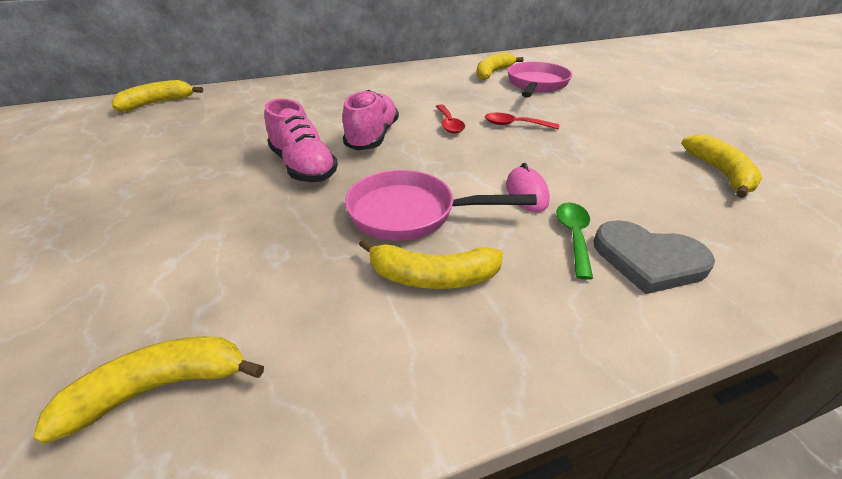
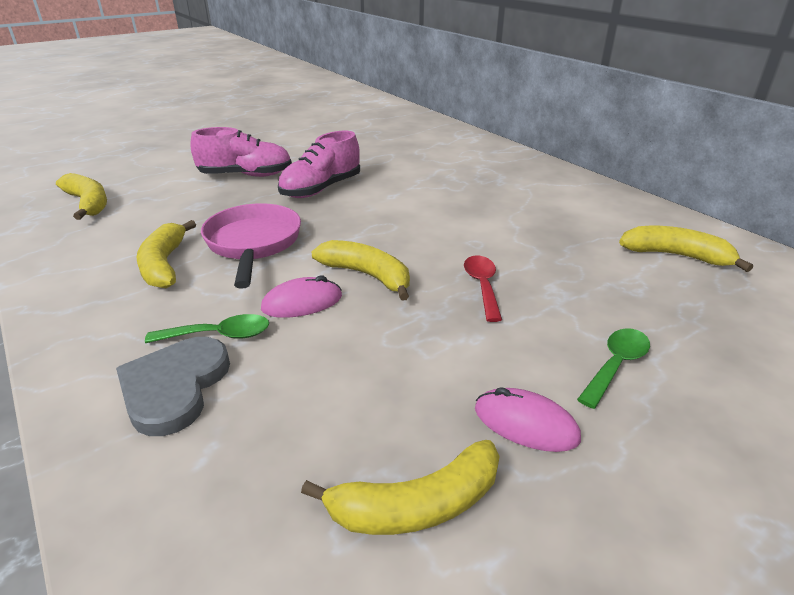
camera: 75 degrees right, 5 degrees down
yellow banana [112,80,203,112] -> yellow banana moved to [311,240,410,301]
pink shoe [343,90,399,150] -> pink shoe moved to [190,127,292,177]
red spoon [435,104,465,134] -> none
pink pan [508,62,572,98] -> none
none -> pink mouse [475,387,581,452]
none -> green spoon [577,328,650,409]

